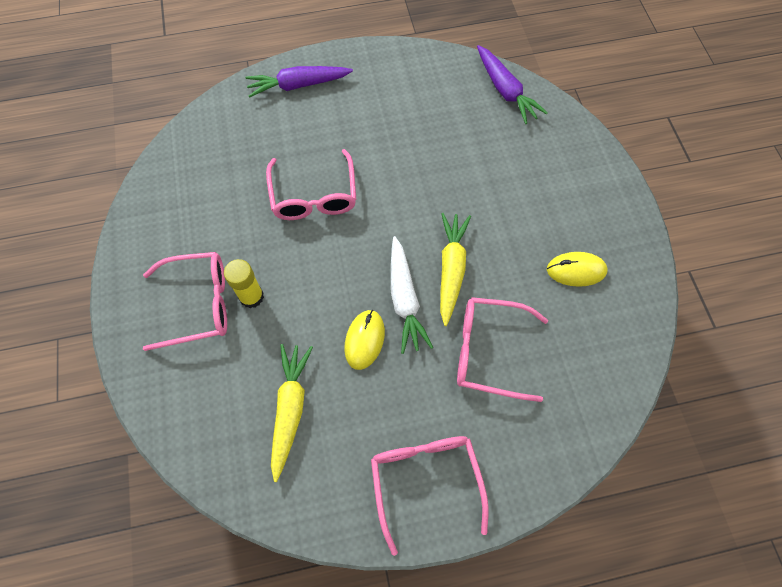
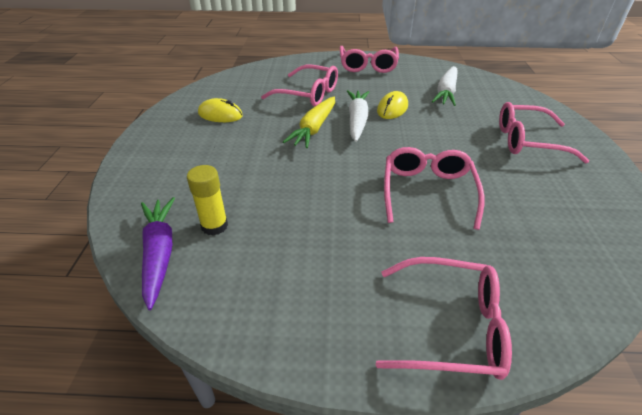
camera: 165 degrees left, 25 degrees down
yellow glue stick [224,259,264,308] -> yellow glue stick moved to [187,165,228,236]
purple carrot [245,66,353,98] -> pink glasses [376,257,512,380]
yellow carrot [271,344,313,482] -> white carrot [432,66,458,106]

